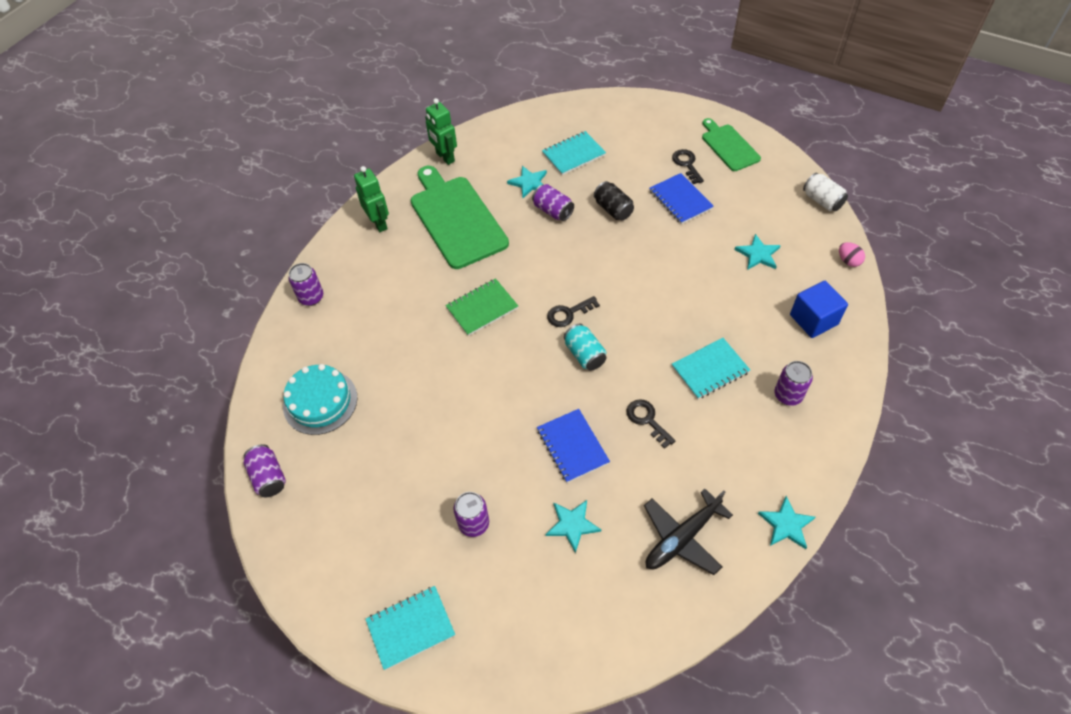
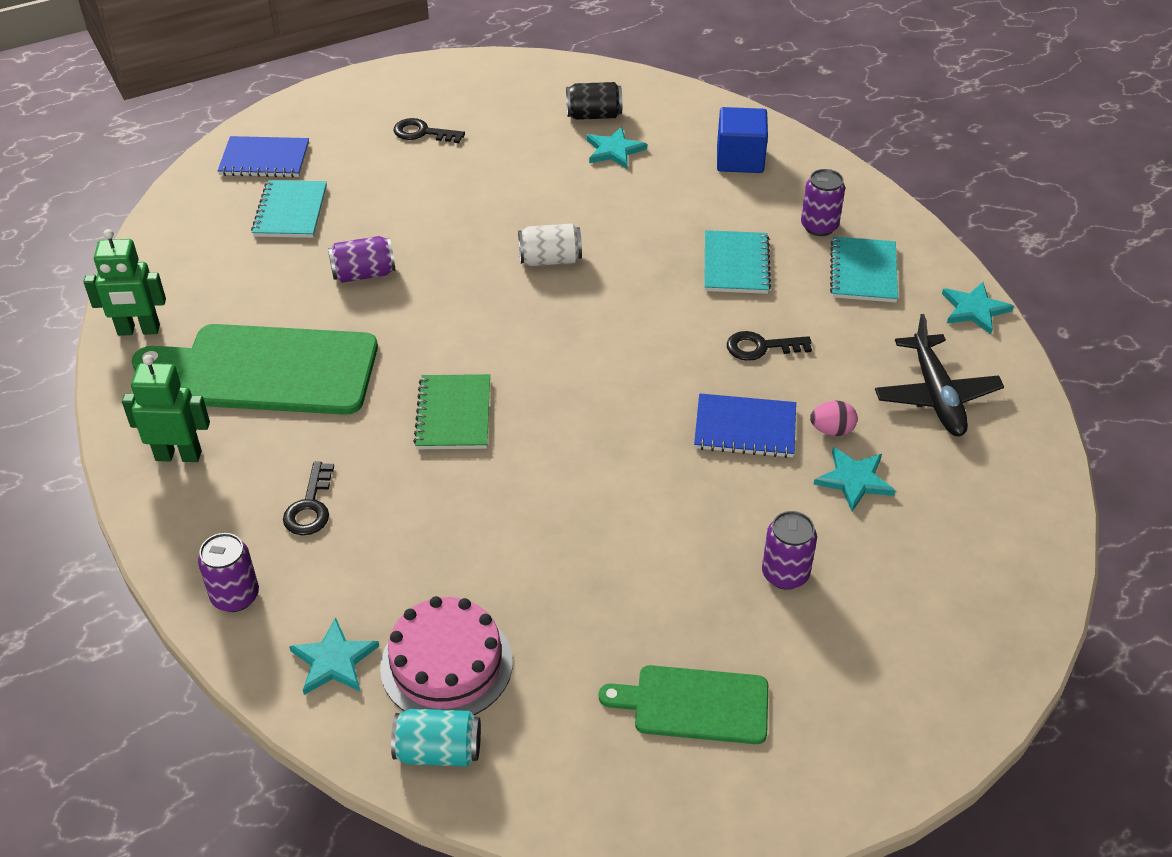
camera: 60 degrees left, 10 degrees down
purple can [244,444,286,497] -> none
turquoise cake [283,364,358,435] -> pink cake [380,596,513,715]
turquoise notebook [366,586,455,670] -> turquoise notebook moved to [830,236,898,303]
turquoise star [507,166,547,198] -> turquoise star moved to [289,617,379,695]
black key [547,296,600,327] -> black key moved to [283,462,334,535]
turquoise can [564,323,607,371] -> turquoise can moved to [391,709,481,767]
black can [594,181,634,220] -> black can moved to [566,82,622,120]
blue notebook [649,173,714,224] -> blue notebook moved to [218,136,309,177]
green cutting board [702,118,761,171] -> green cutting board moved to [599,665,768,744]
white can [803,173,848,211] -> white can moved to [518,224,582,266]
pink egg [839,242,865,267] -> pink egg moved to [810,401,858,436]

